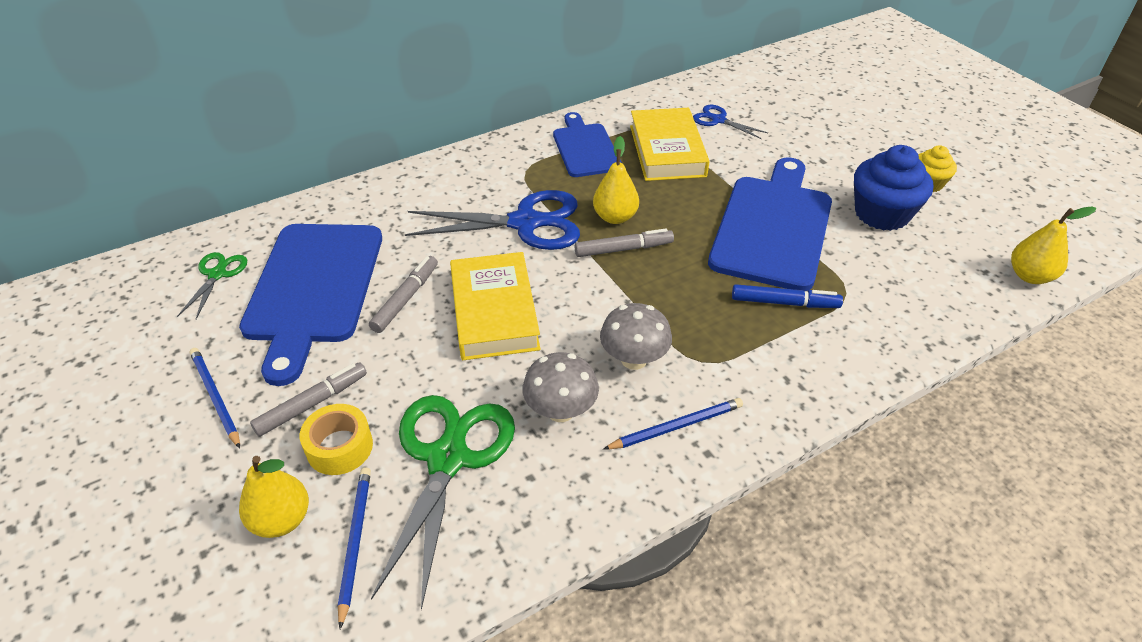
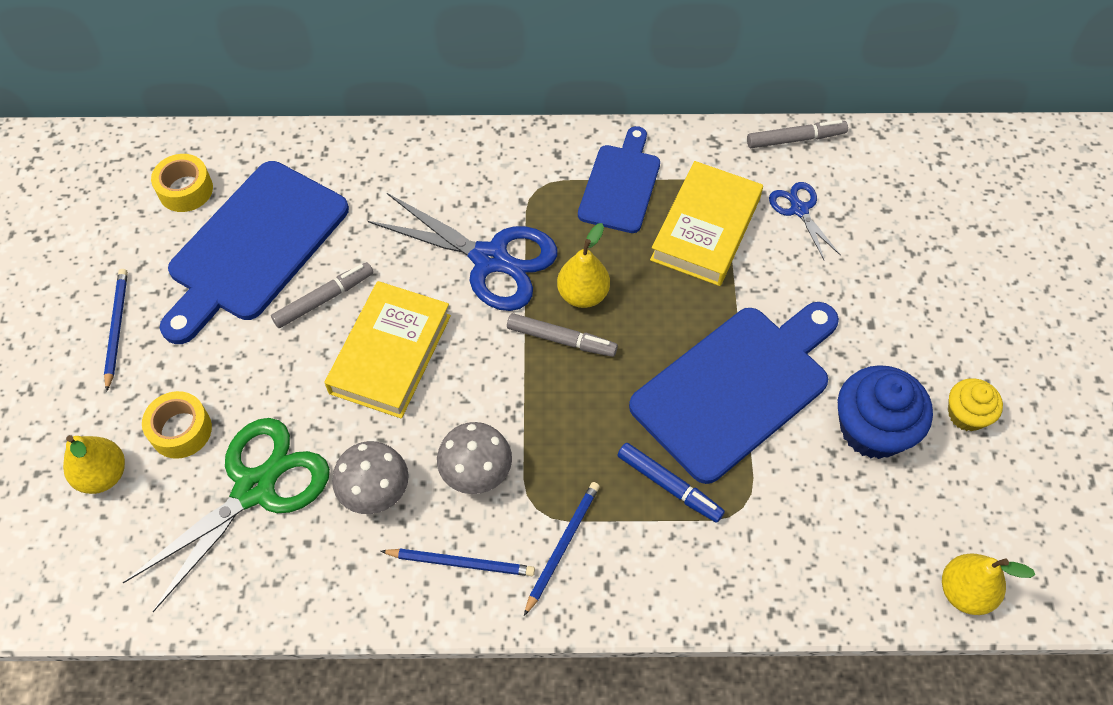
camera: 30 degrees right, 15 degrees up
green scissors [177,252,247,319] -> yellow tape [151,154,213,212]
grey marker [250,362,367,437] -> grey marker moved to [747,120,848,148]
blue pencil [338,467,371,629] -> blue pencil moved to [524,482,600,616]

